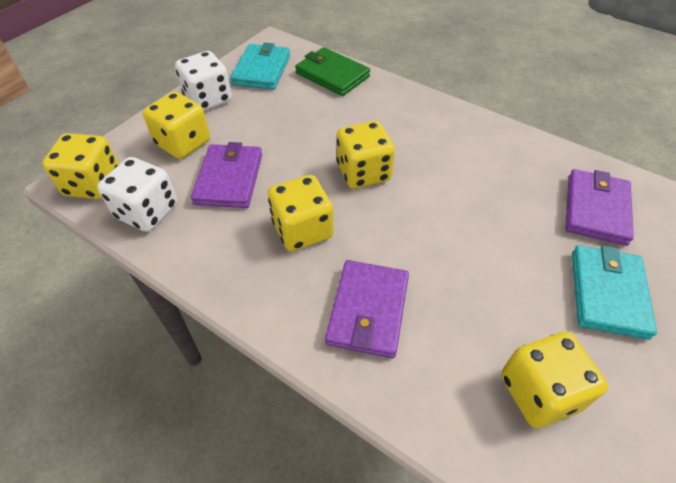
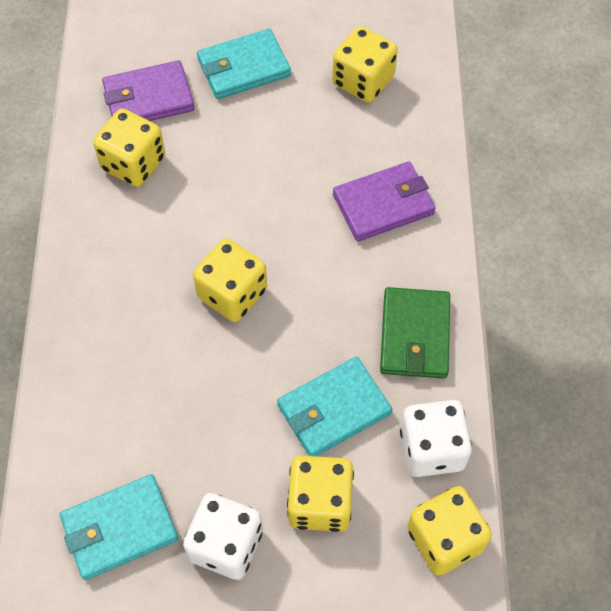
camera: 125 degrees left, 10 degrees up
purple wallet [191,142,262,208] -> turquoise wallet [277,357,392,456]
yellow dice [268,175,333,251] -> yellow dice moved to [93,109,165,187]
green wallet [295,47,370,96] -> green wallet moved to [380,287,450,378]

